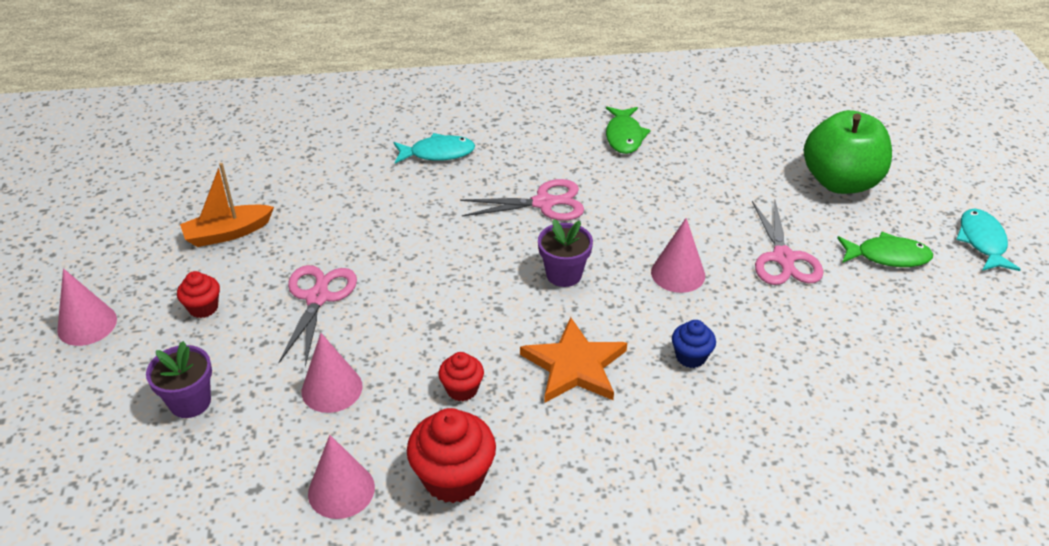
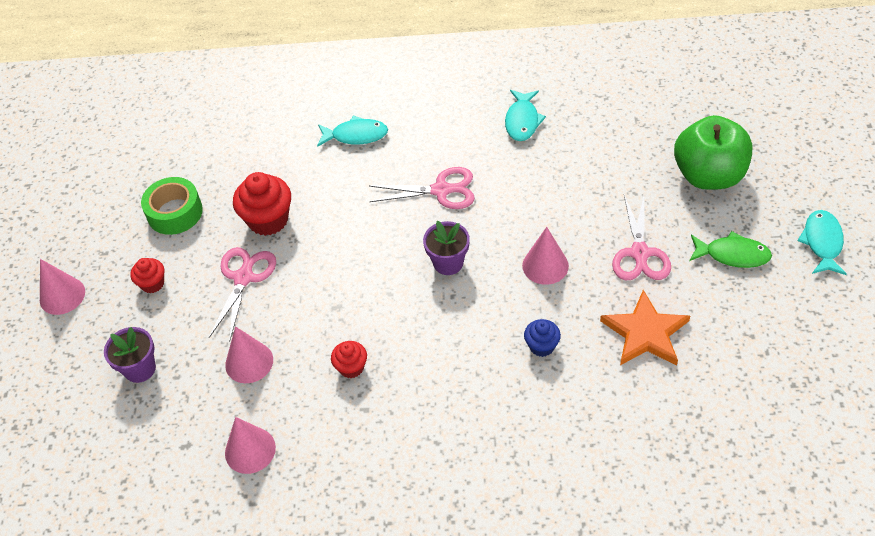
camera: 10 degrees right, 10 degrees up
orange boat [180,163,274,247] -> green tape [141,177,203,235]
red cupcake [407,408,496,503] -> red cupcake moved to [233,172,291,236]
orange star [520,317,627,403] -> orange star moved to [600,290,690,366]
green fish [606,107,651,154] -> turquoise fish [505,90,546,141]

